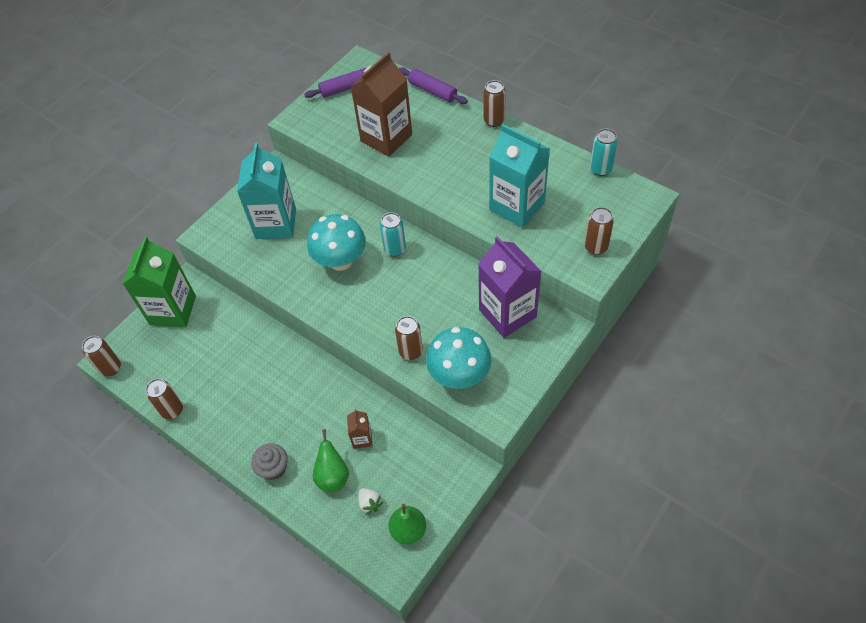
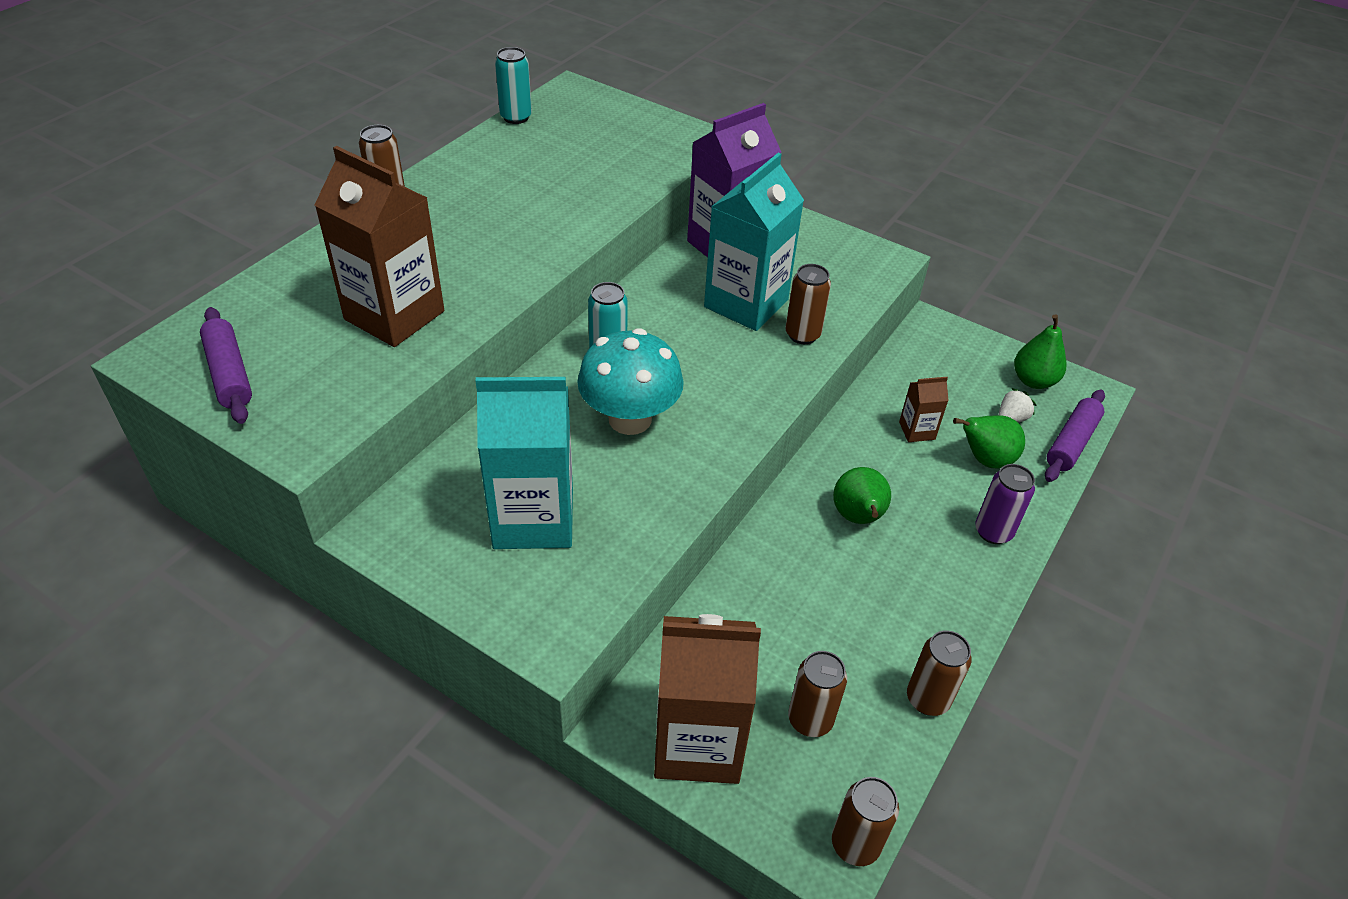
camera: 100 degrees left, 10 degrees down
green carton [123,237,196,327] -> brown carton [654,614,761,784]
grey cupcake [251,443,288,480] -> purple can [975,464,1035,544]
purple rolling pin [399,67,468,104] -> purple rolling pin moved to [1045,389,1105,482]
turquoise mushroom [426,327,491,389] -> none
turquoise carton [489,124,550,228] -> turquoise carton moved to [704,153,804,331]
brown can [584,207,614,255] -> brown can moved to [788,651,847,737]
none -> green pear [833,467,891,524]

